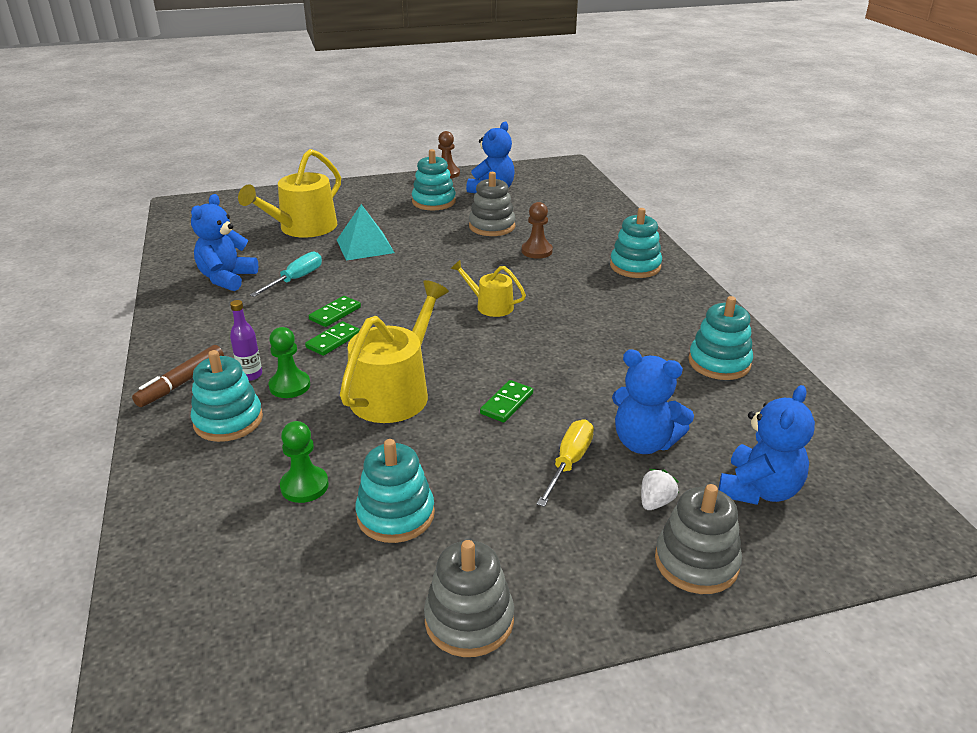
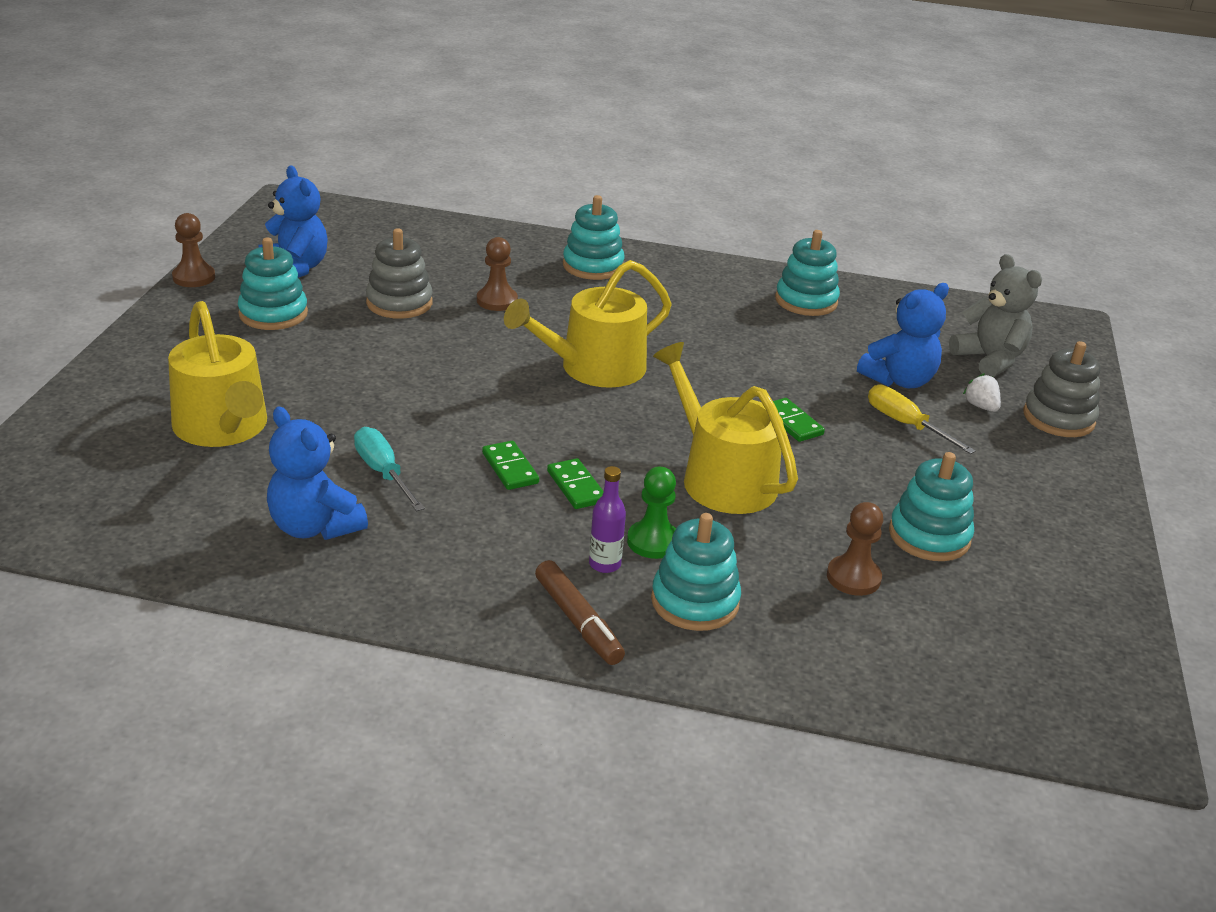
camera: 65 degrees left, 0 degrees up
green pawn [280,421,329,503] -> brown pawn [827,502,883,596]
turquoise pyramid [337,204,394,261] -> none
grey stacking toy [424,540,514,657] -> none
yellow watering can [451,260,526,317] -> yellow watering can [504,260,672,388], size x1.82
blue teddy bear [718,385,815,505] -> grey teddy bear [949,254,1042,377]

